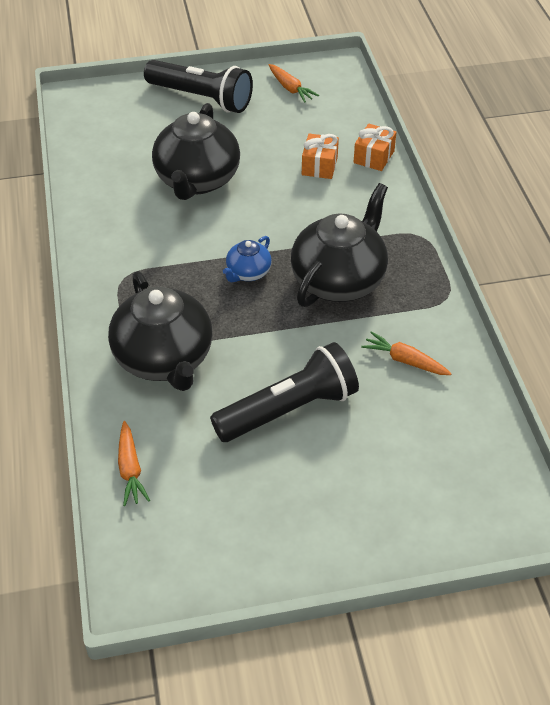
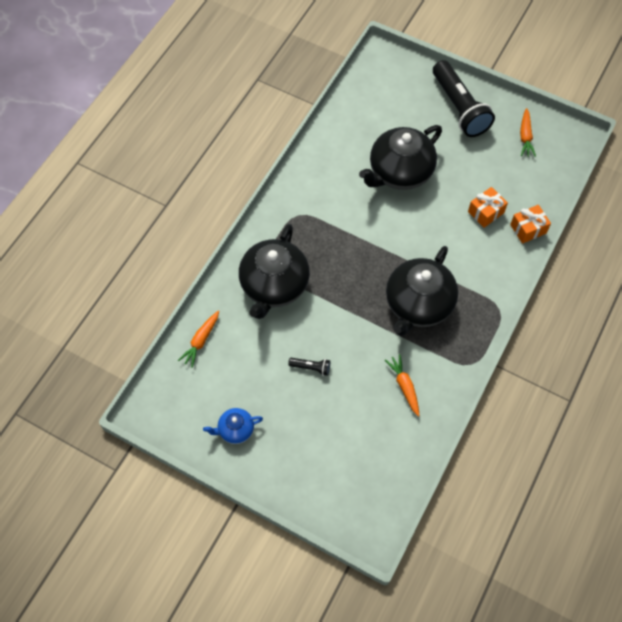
camera: 40 degrees right, 15 degrees up
black flashlight [210,342,359,442] -> black flashlight [288,358,330,376], size x0.41
blue teapot [223,236,272,282] -> blue teapot moved to [203,408,263,444]
black teapot [291,183,388,307] -> black teapot turned 135 degrees clockwise [386,246,458,336]

